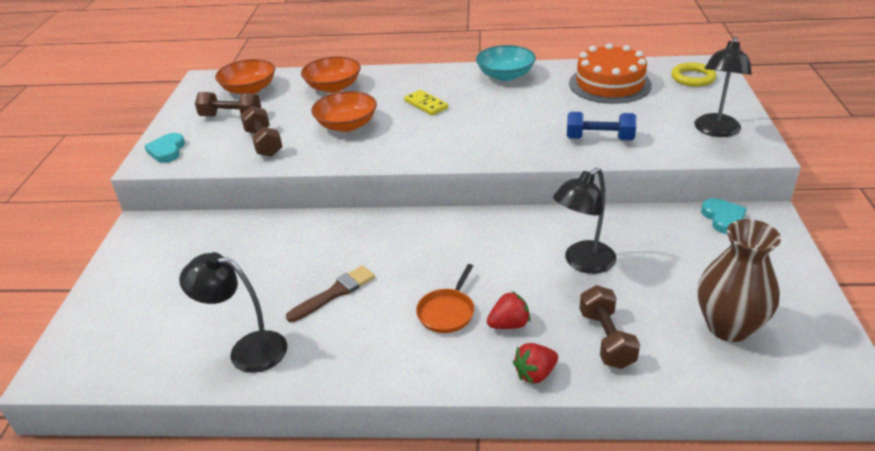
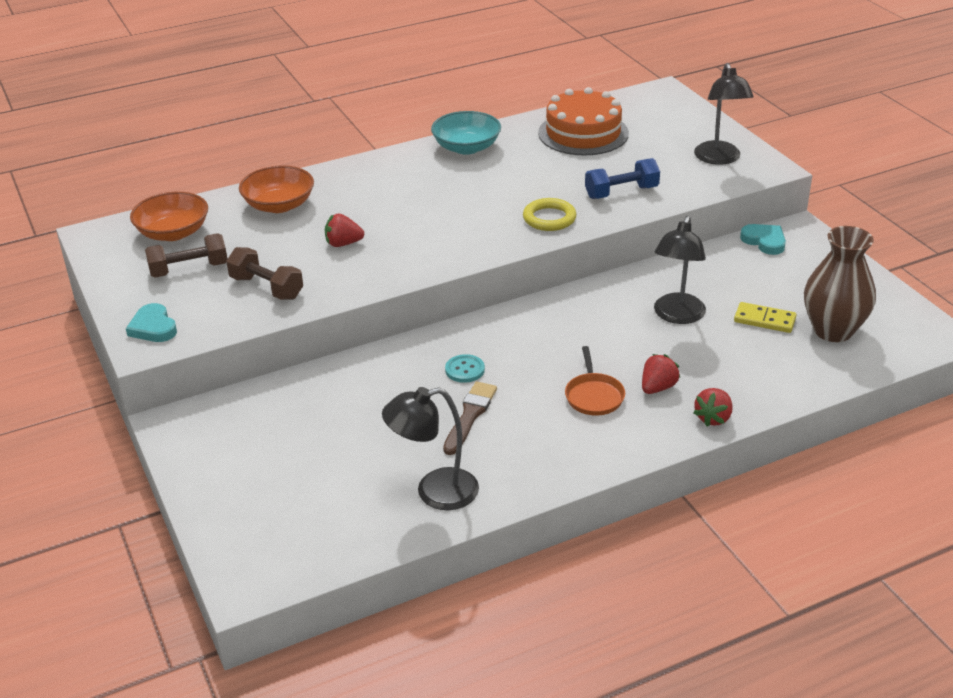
camera: 30 degrees left, 0 degrees up
orange bowl [311,91,377,132] -> red strawberry [325,213,364,247]
yellow domino [404,90,448,115] -> yellow domino moved to [734,302,797,333]
brown dumbbell [579,285,640,369] -> none
yellow ring [671,62,716,87] -> yellow ring moved to [523,198,576,231]
none -> turquoise button [445,354,485,383]

